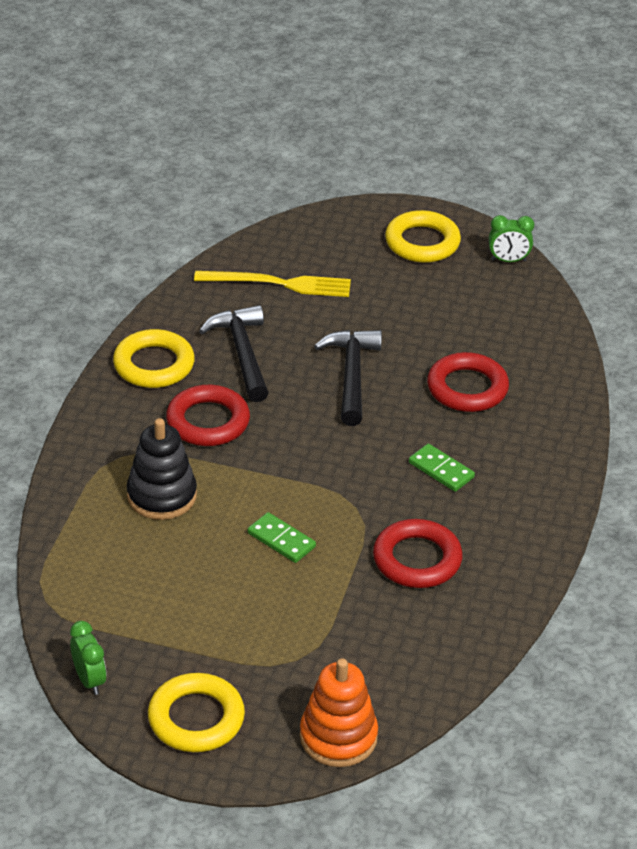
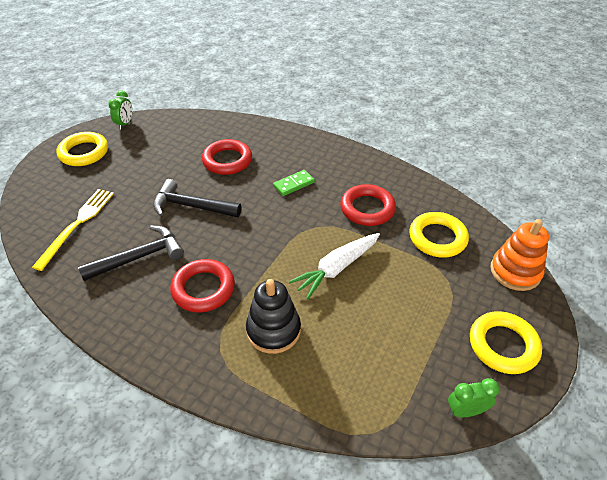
camera: 75 degrees left, 5 degrees up
yellow ring [113,329,195,388] -> yellow ring moved to [409,212,469,257]
black hammer [199,305,269,402] -> black hammer turned 150 degrees clockwise [78,225,184,281]
green domino [248,512,316,563] -> white carrot [289,233,380,299]

